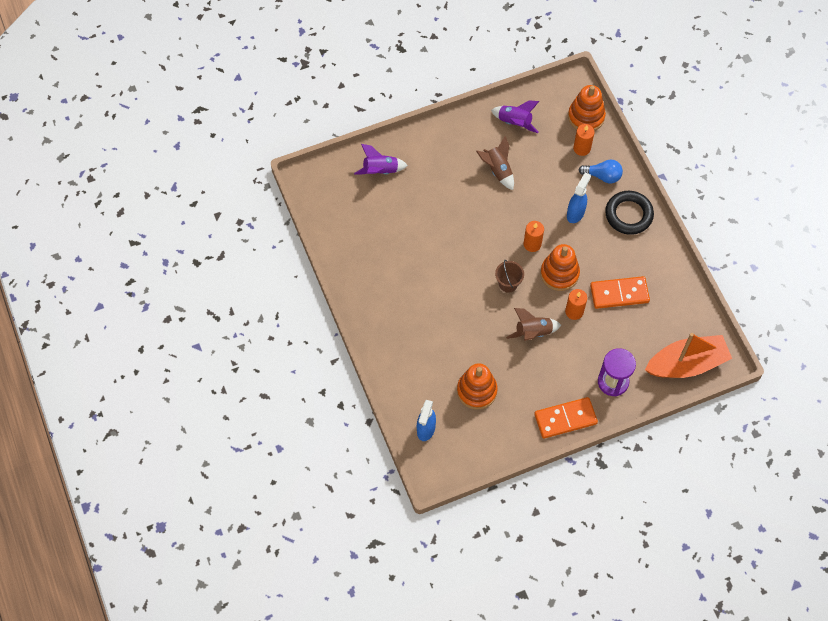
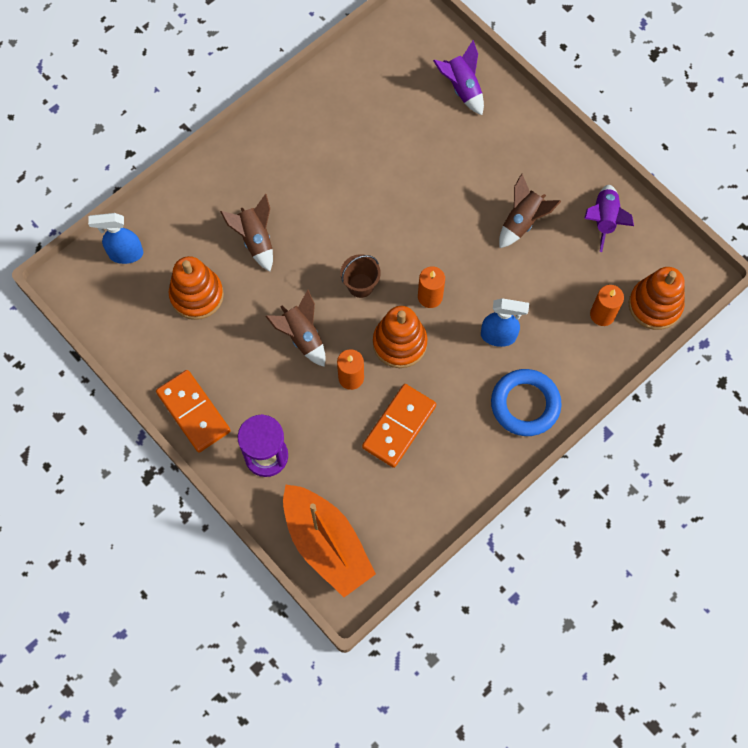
camera: 70 degrees right, 5 degrees up
blue light bulb [579,160,623,183] -> none
orange domino [590,276,650,309] -> orange domino turned 60 degrees clockwise [362,384,436,468]
black ring [605,191,654,235] -> blue ring [491,369,562,436]
none -> brown rocket [220,194,273,271]

